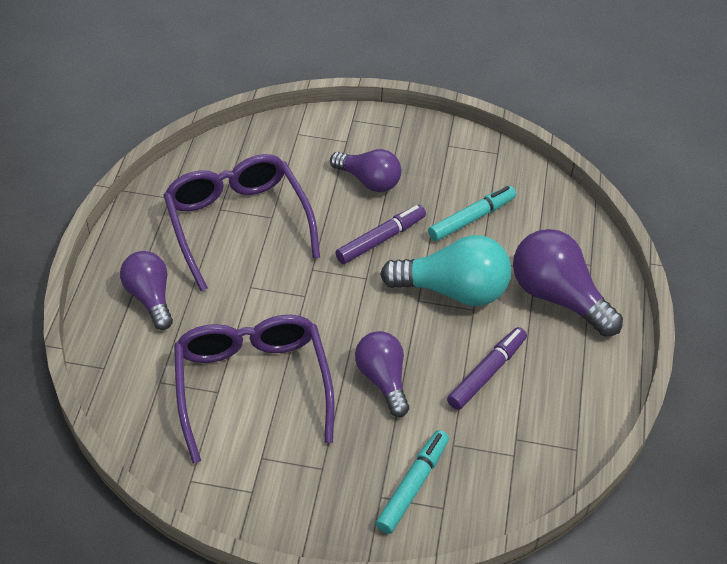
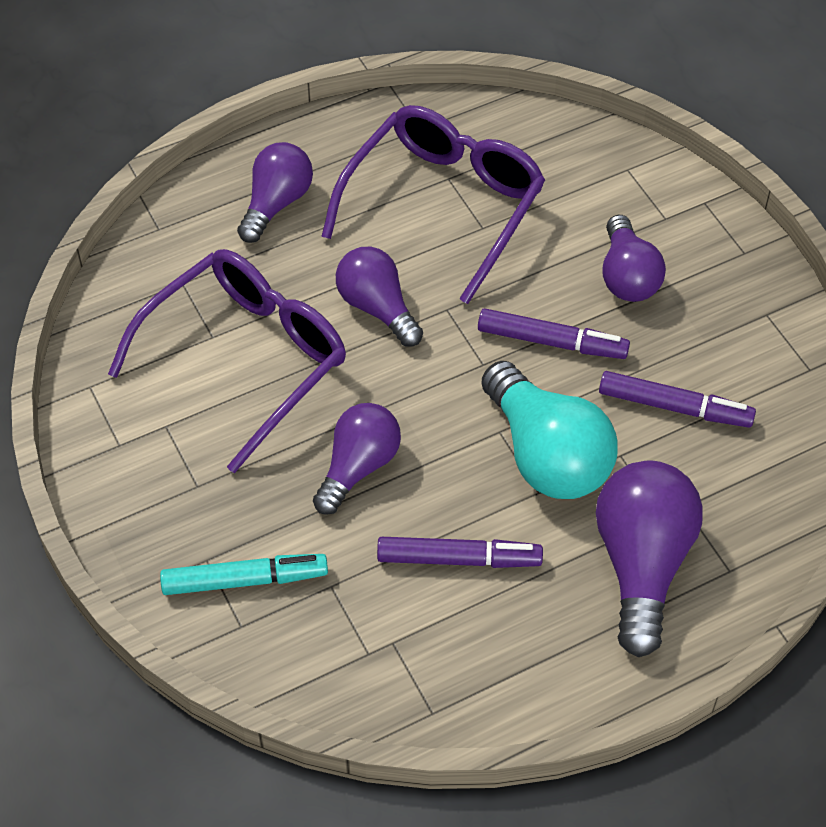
camera: 55 degrees right, 5 degrees up
turquoise marker [428,186,516,241] -> purple marker [599,371,756,428]
none -> purple light bulb [336,247,423,347]

